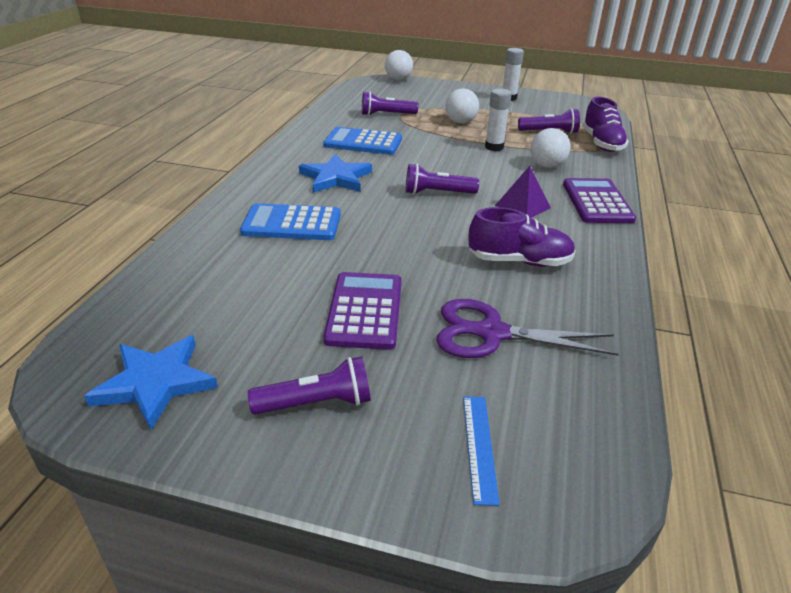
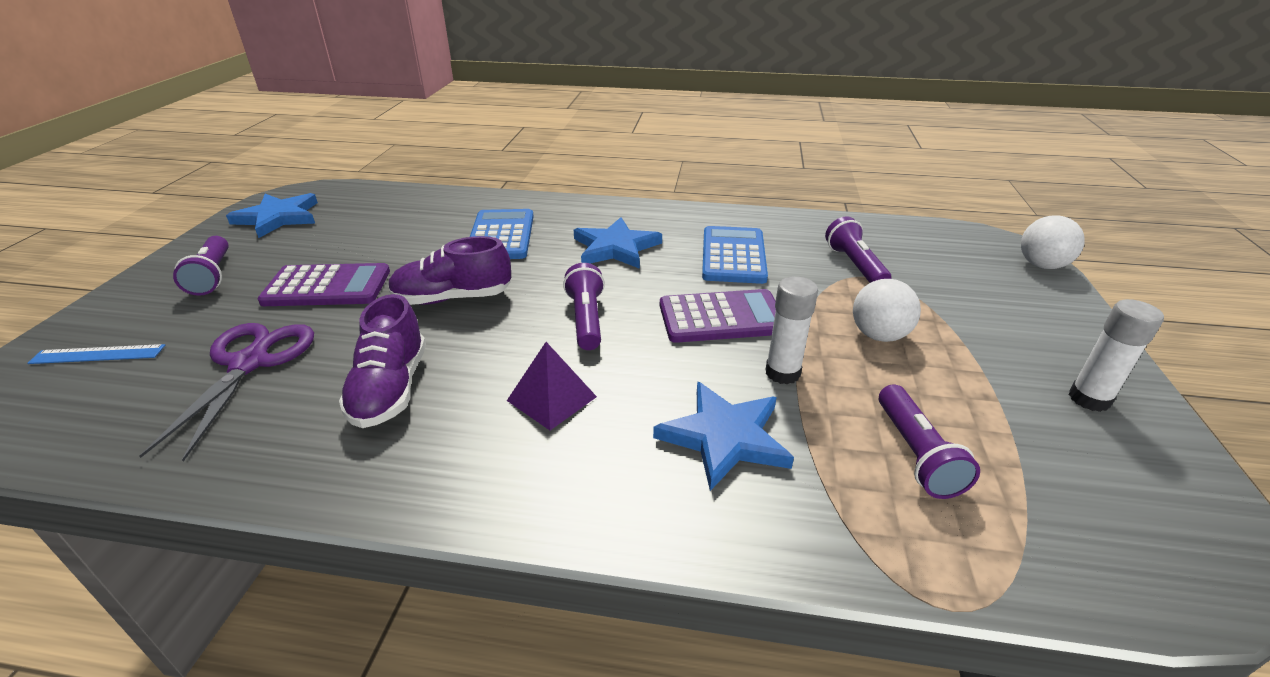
camera: 85 degrees right, 0 degrees up
white ball [530,128,571,168] -> blue star [653,381,794,491]
purple calculator [563,178,636,223] -> purple calculator moved to [660,289,776,343]
purple shoe [582,97,629,152] -> purple shoe moved to [388,236,511,305]

